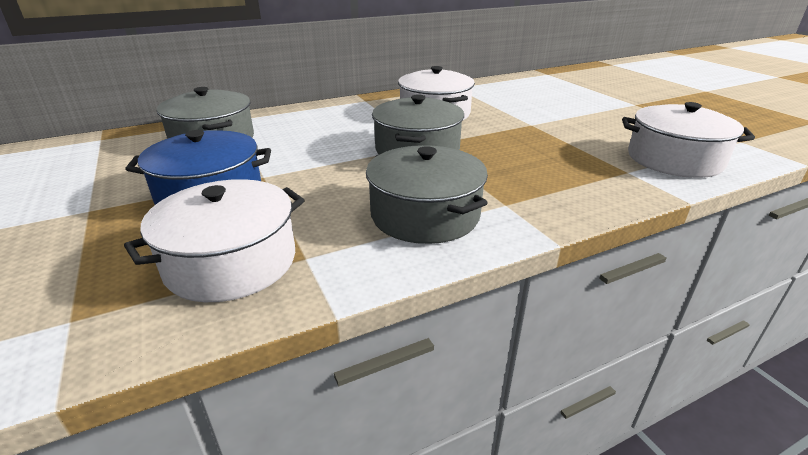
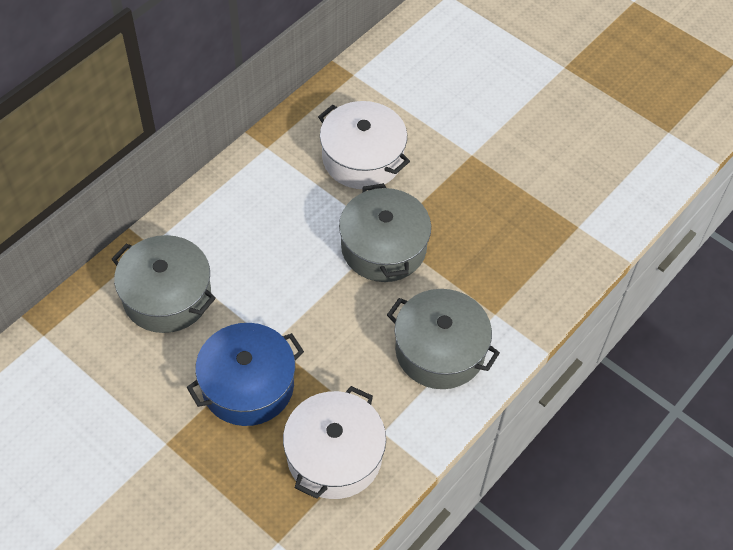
camera: 25 degrees left, 25 degrees up
white pot [622,102,755,178] -> none

